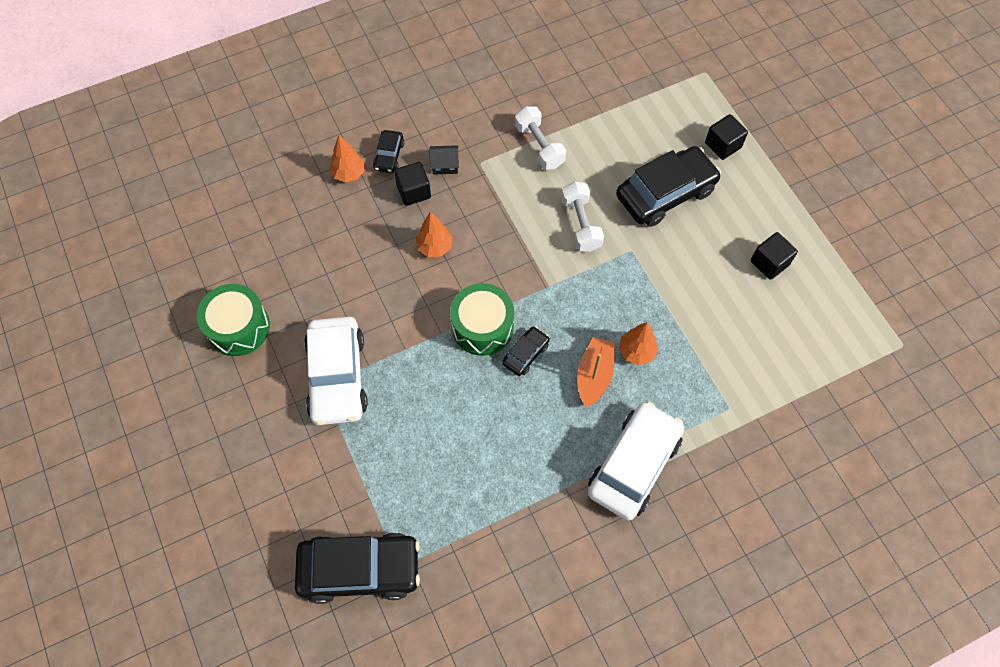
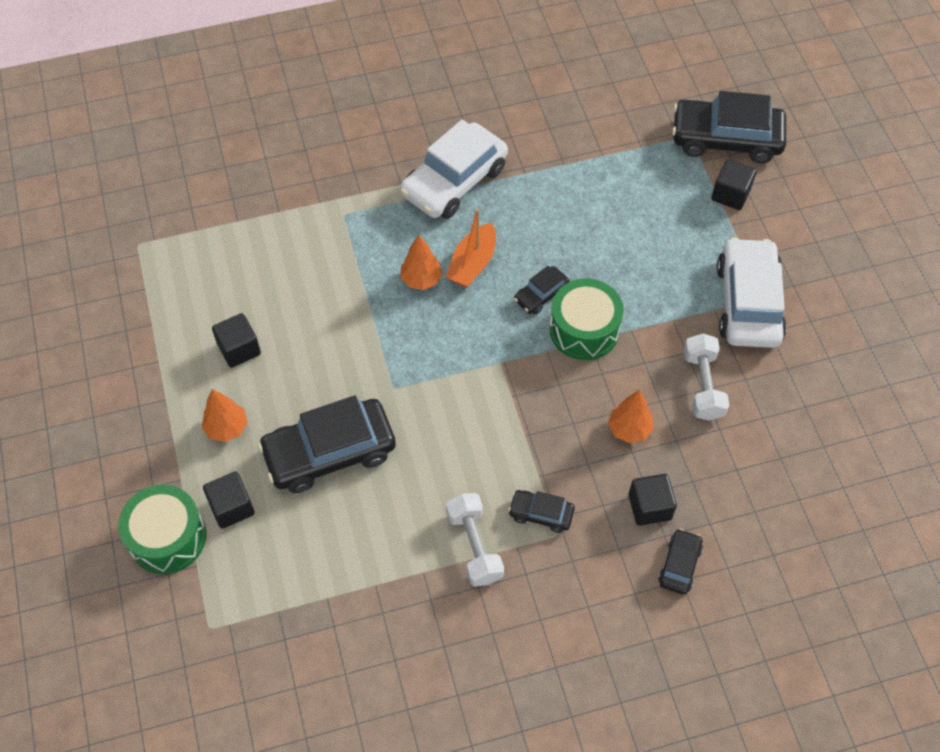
camera: 170 degrees left, 5 degrees down
green drum [197,284,270,356] -> green drum moved to [118,485,206,574]
orange tree [329,135,365,182] -> orange tree moved to [202,389,248,442]
black house [429,145,459,175] -> none
white dumbbell [561,182,604,252] -> white dumbbell moved to [684,334,729,421]
none -> black car [508,490,575,533]
none -> black cube [711,159,756,210]

